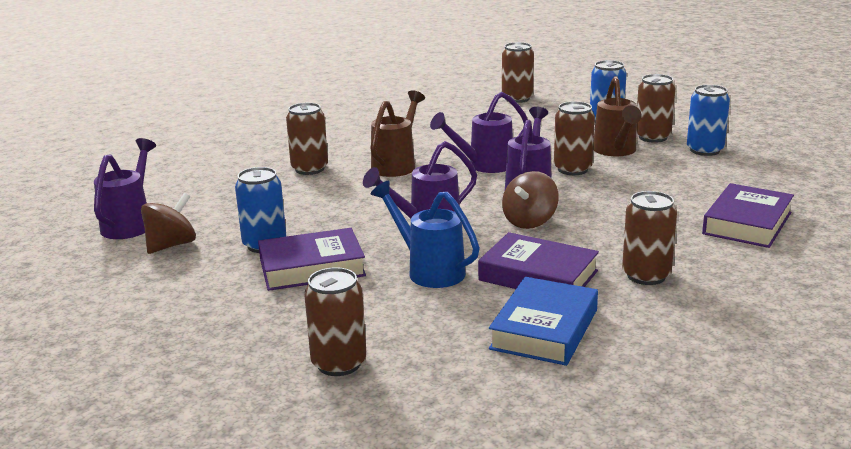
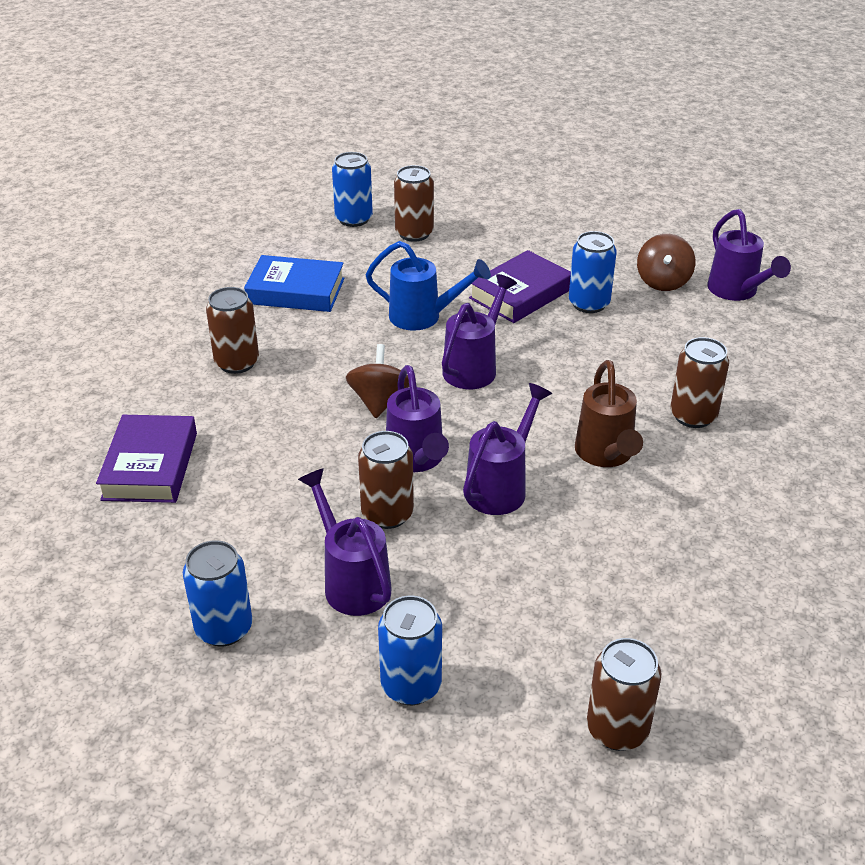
camera: 150 degrees right, 15 degrees up
purple book [478,232,599,289] -> none
blue book [489,277,598,366] -> blue book turned 75 degrees counterclockwise [244,255,344,312]
brown watering can [593,76,642,156] -> purple watering can [298,468,391,616]
brown can [636,74,675,143] -> none
none -> blue can [332,152,373,227]

